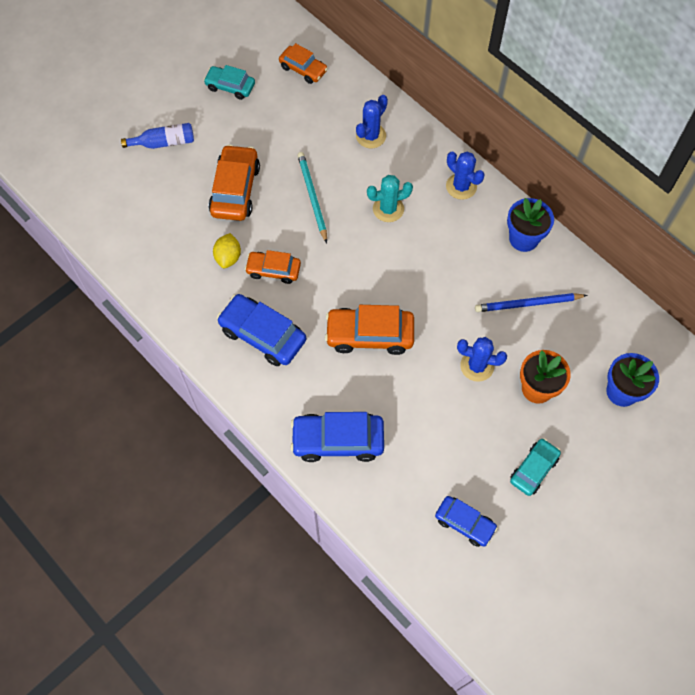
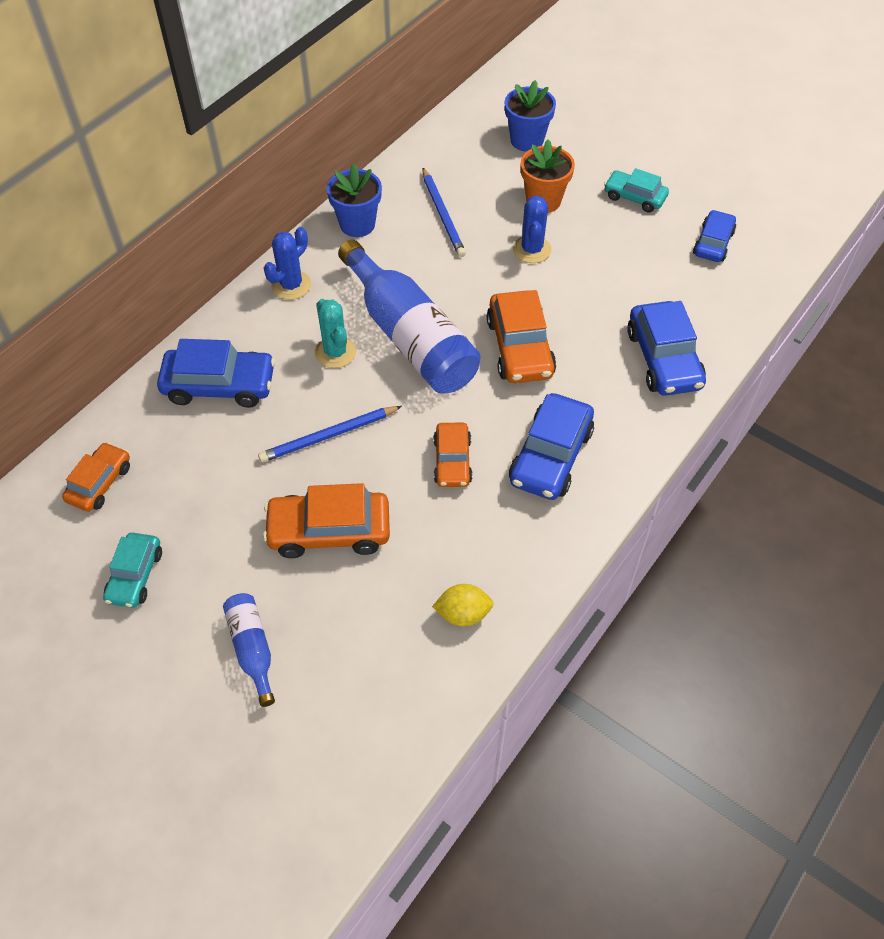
camera: 100 degrees left, 10 degrees down
yellow lemon [213,233,241,268] -> yellow lemon moved to [432,584,494,626]
turquoise pencil [297,152,327,243] -> blue pencil [258,406,402,462]
blue cactus [356,95,388,148] -> blue car [157,339,275,408]
none -> blue bottle [338,240,480,394]

